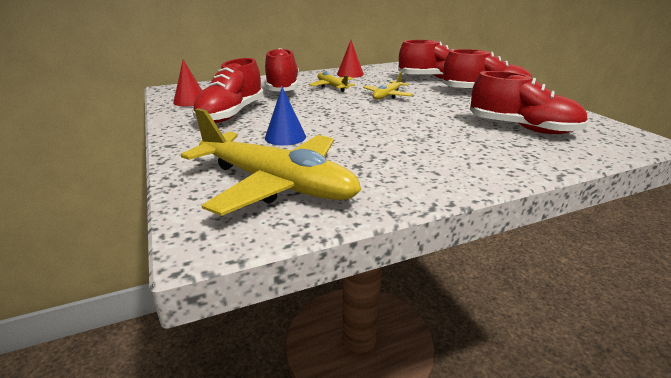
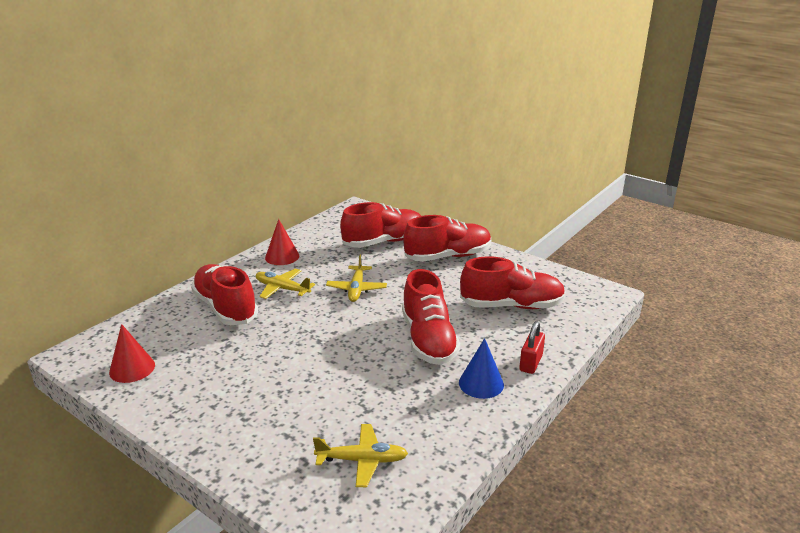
camera: 30 degrees left, 0 degrees up
yellow plane [181,108,361,216] -> yellow plane [313,424,408,487], size x0.49
red shoe [192,58,264,123] -> red shoe moved to [402,269,460,365]
blue cone [265,87,306,146] -> blue cone moved to [459,338,504,399]
none -> red padlock [519,321,545,374]

